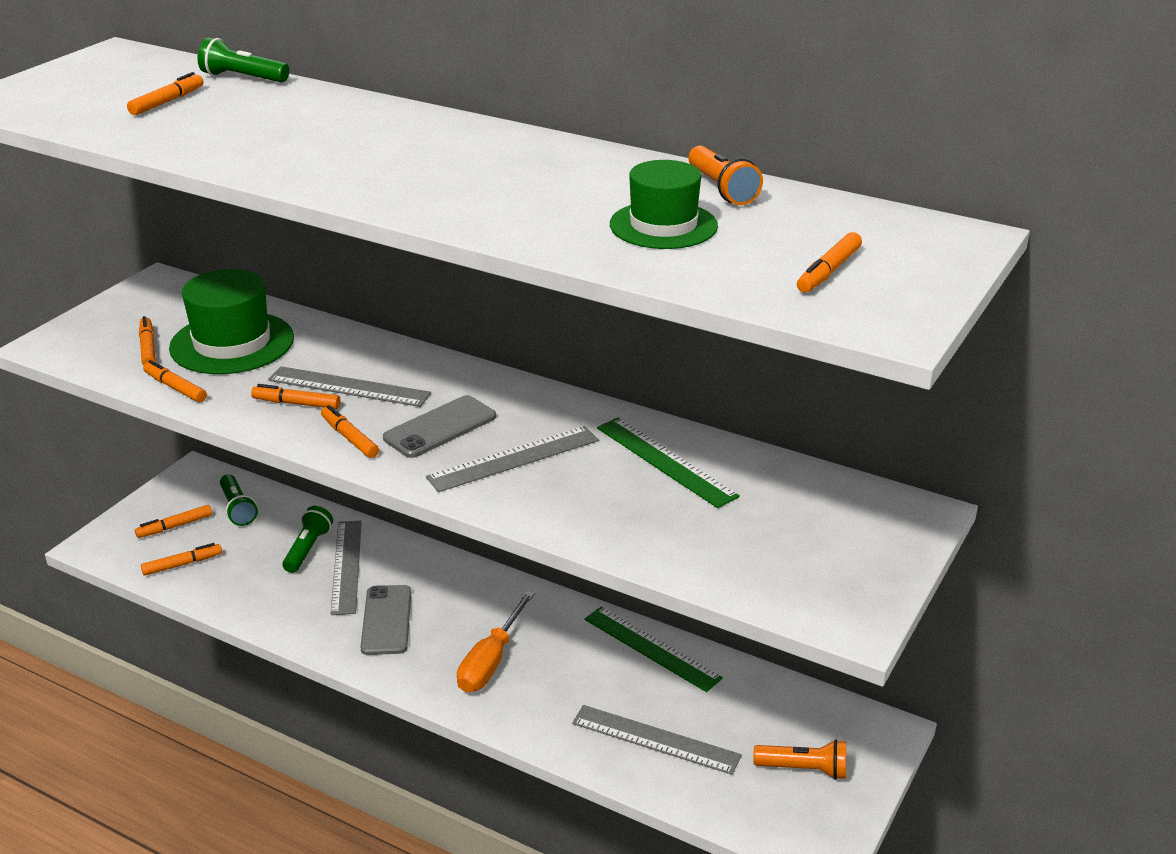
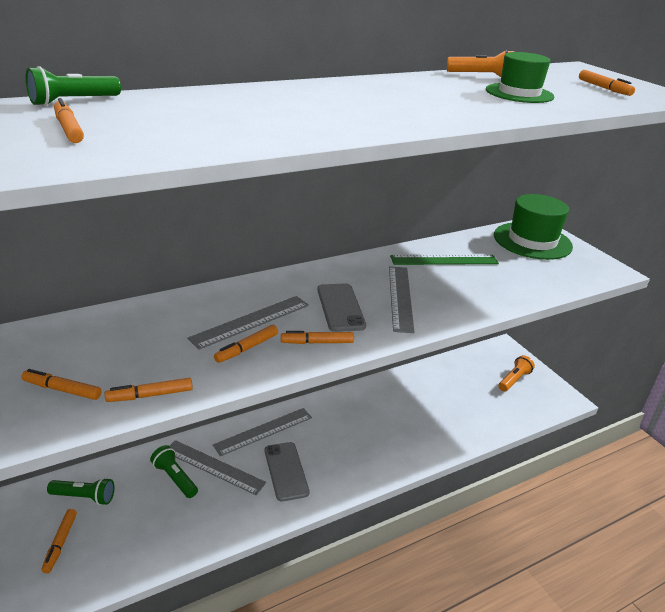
camera: 60 degrees left, 0 degrees up
orange marker [141,543,222,576] -> none
green hat [169,269,294,374] -> green hat moved to [494,194,573,260]
grey phone [360,585,411,655] -> grey phone turned 45 degrees clockwise [265,442,309,502]
orange screwdriver [457,591,535,692] -> none
grey ruler [572,705,742,775] -> grey ruler moved to [213,408,312,456]
green ruler [584,607,723,692] -> none

